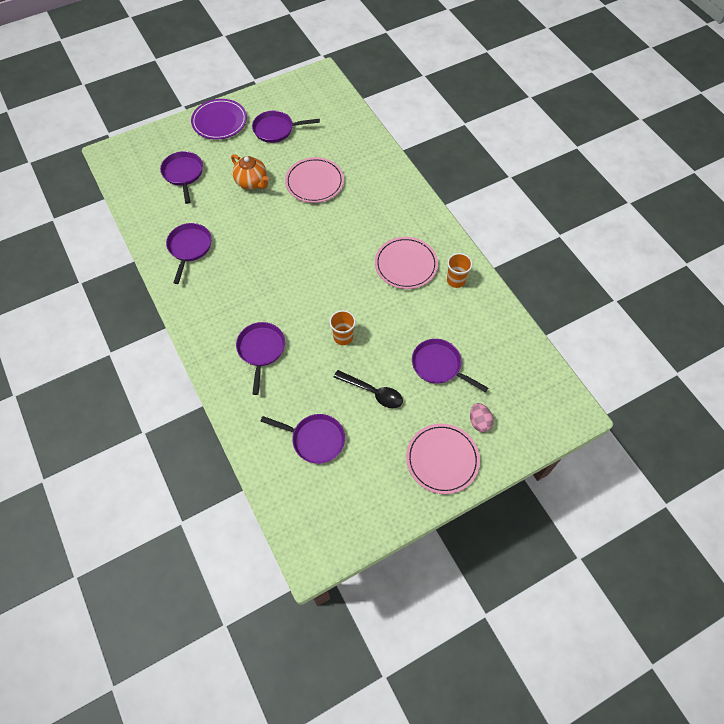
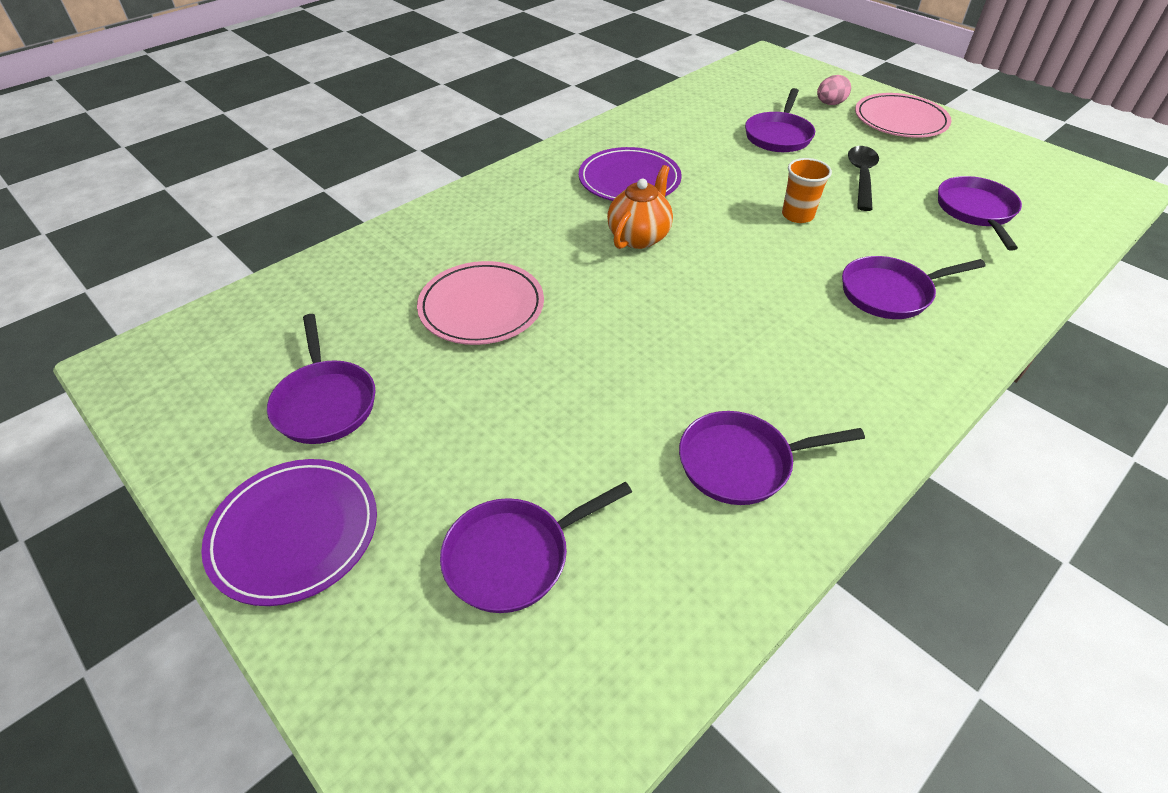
camera: 105 degrees left, 15 degrees down
orange teapot [231,154,269,189] -> orange teapot moved to [607,165,673,249]
pink plate [375,237,438,289] -> purple plate [579,147,682,201]
orange cup [447,253,472,288] -> none

